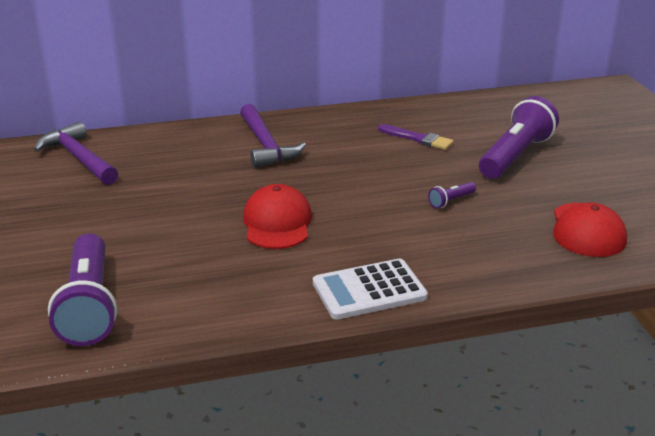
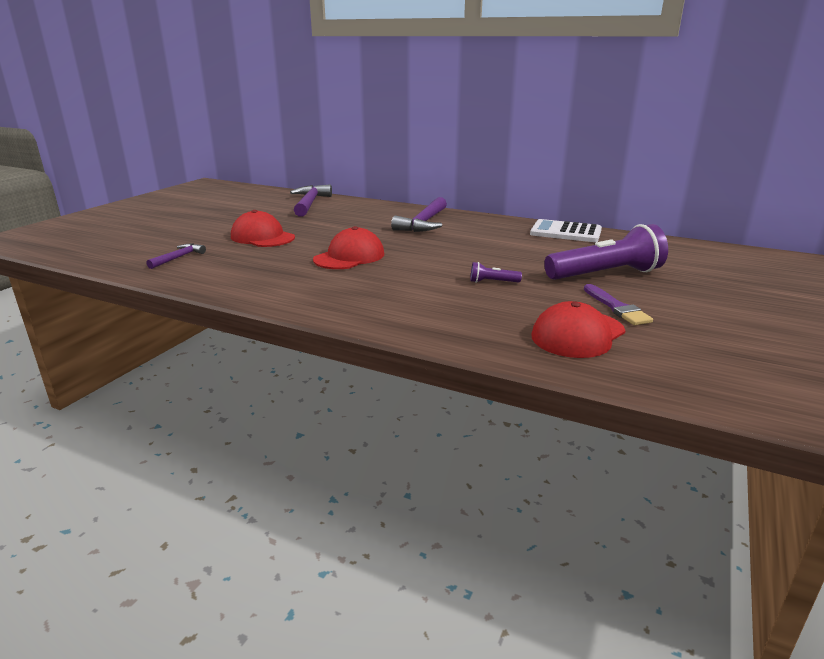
camera: 40 degrees right, 5 degrees down
purple flashlight [48,234,117,346] -> purple hammer [146,243,206,269]
white calculator [313,259,428,320] -> white calculator moved to [530,219,602,242]
purple brush [378,124,454,150] -> purple brush moved to [584,284,653,325]
none -> red cap [231,210,295,247]

